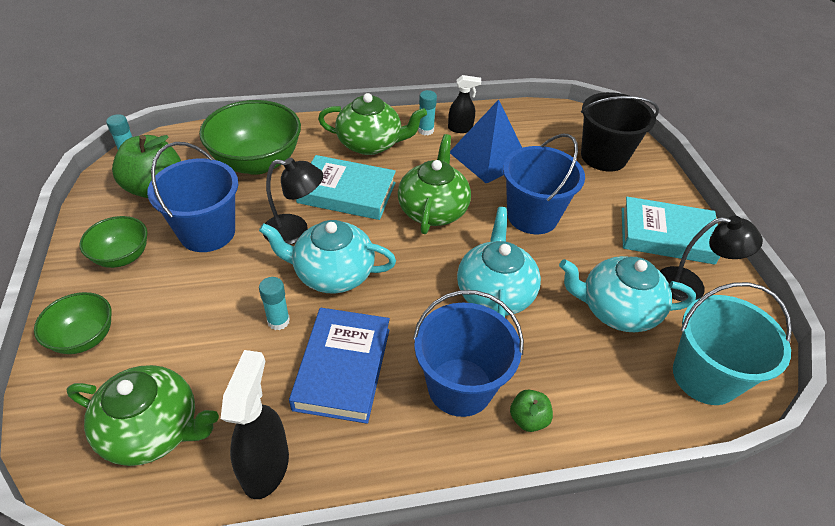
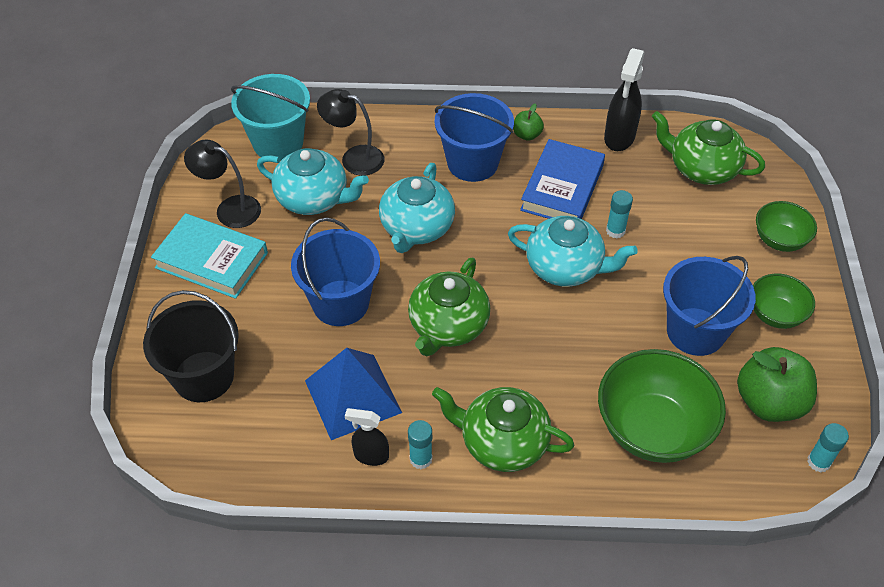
camera: 165 degrees left, 5 degrees up
black lamp [263,158,323,245] -> black lamp moved to [317,89,385,176]
turquoise book [296,155,396,220] -> none
green apple [510,390,553,432] -> green apple moved to [513,103,544,141]

